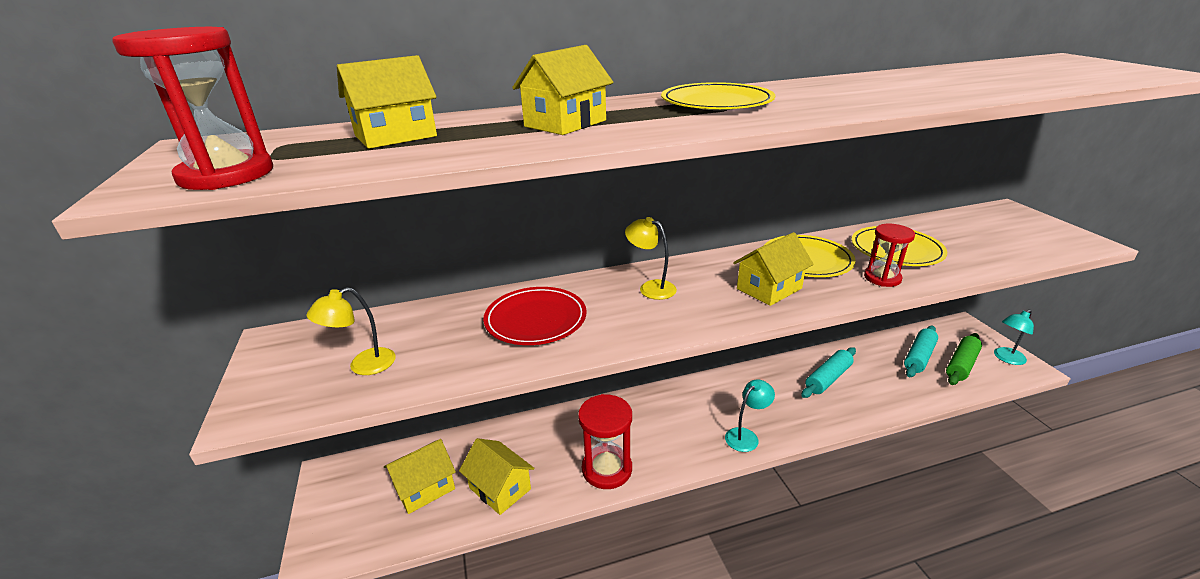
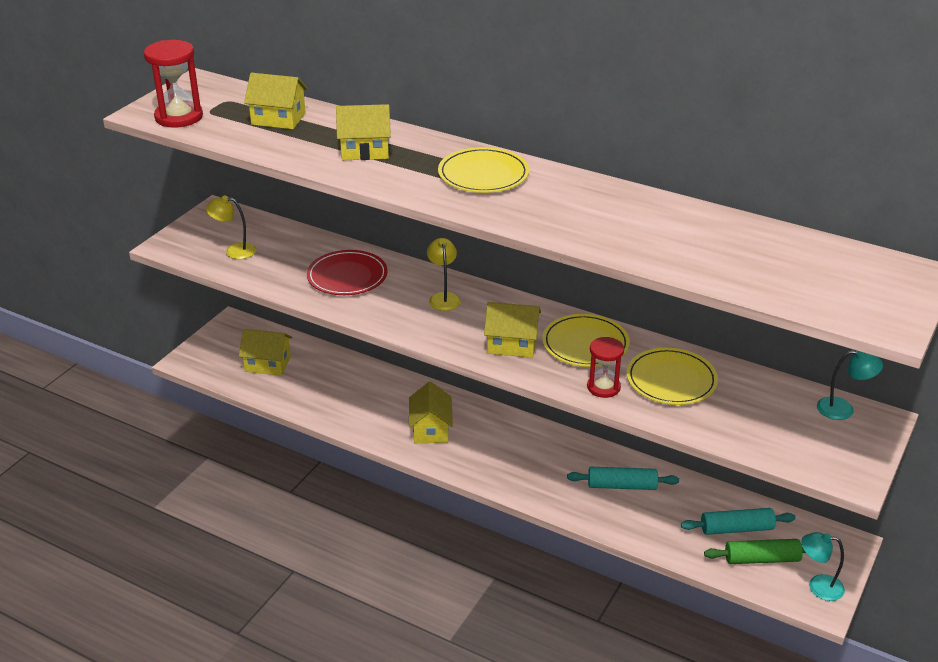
camera: 45 degrees right, 5 degrees up
yellow house [459,438,535,515] -> yellow house moved to [409,382,453,443]
red hourglass [578,394,632,489] -> none
turquoise lamp [725,379,775,452] -> turquoise lamp moved to [817,350,883,420]

